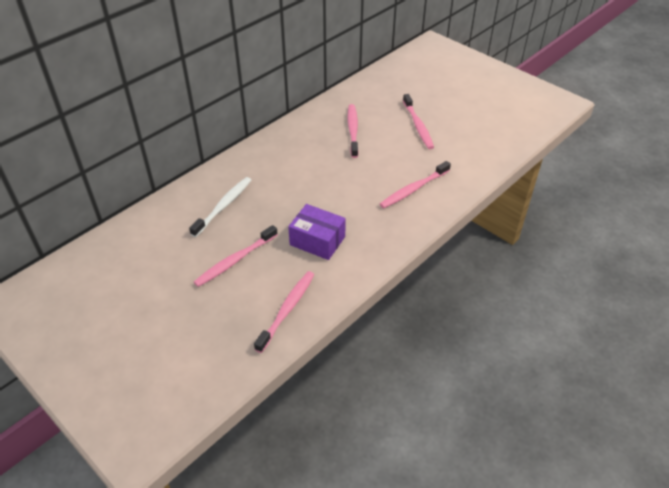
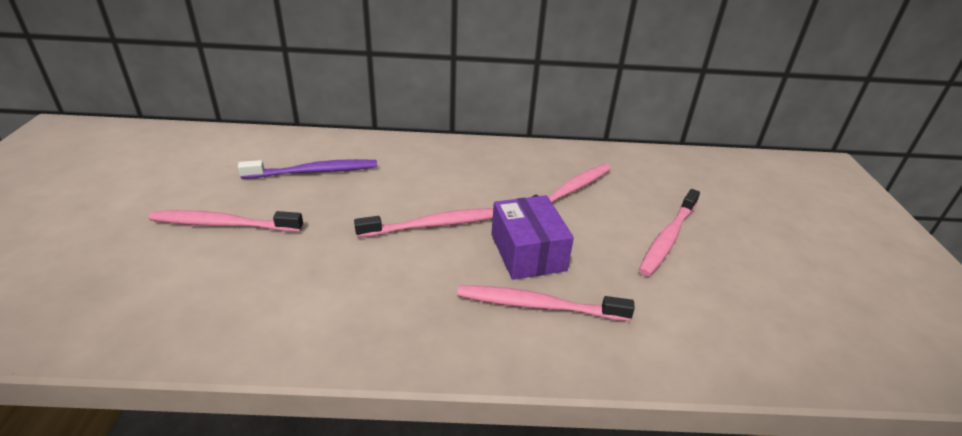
camera: 45 degrees right, 10 degrees down
white toothbrush [189,177,251,237] -> purple toothbrush [238,159,377,179]
pink toothbrush [254,271,314,353] -> pink toothbrush moved to [354,208,493,238]
purple box [288,204,346,260] -> purple box moved to [491,195,574,280]

